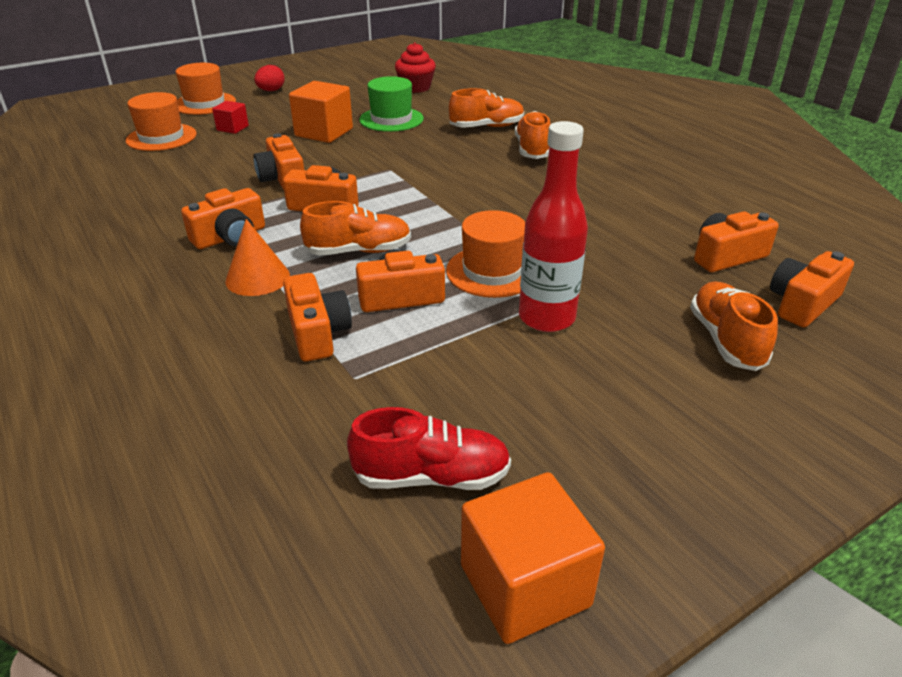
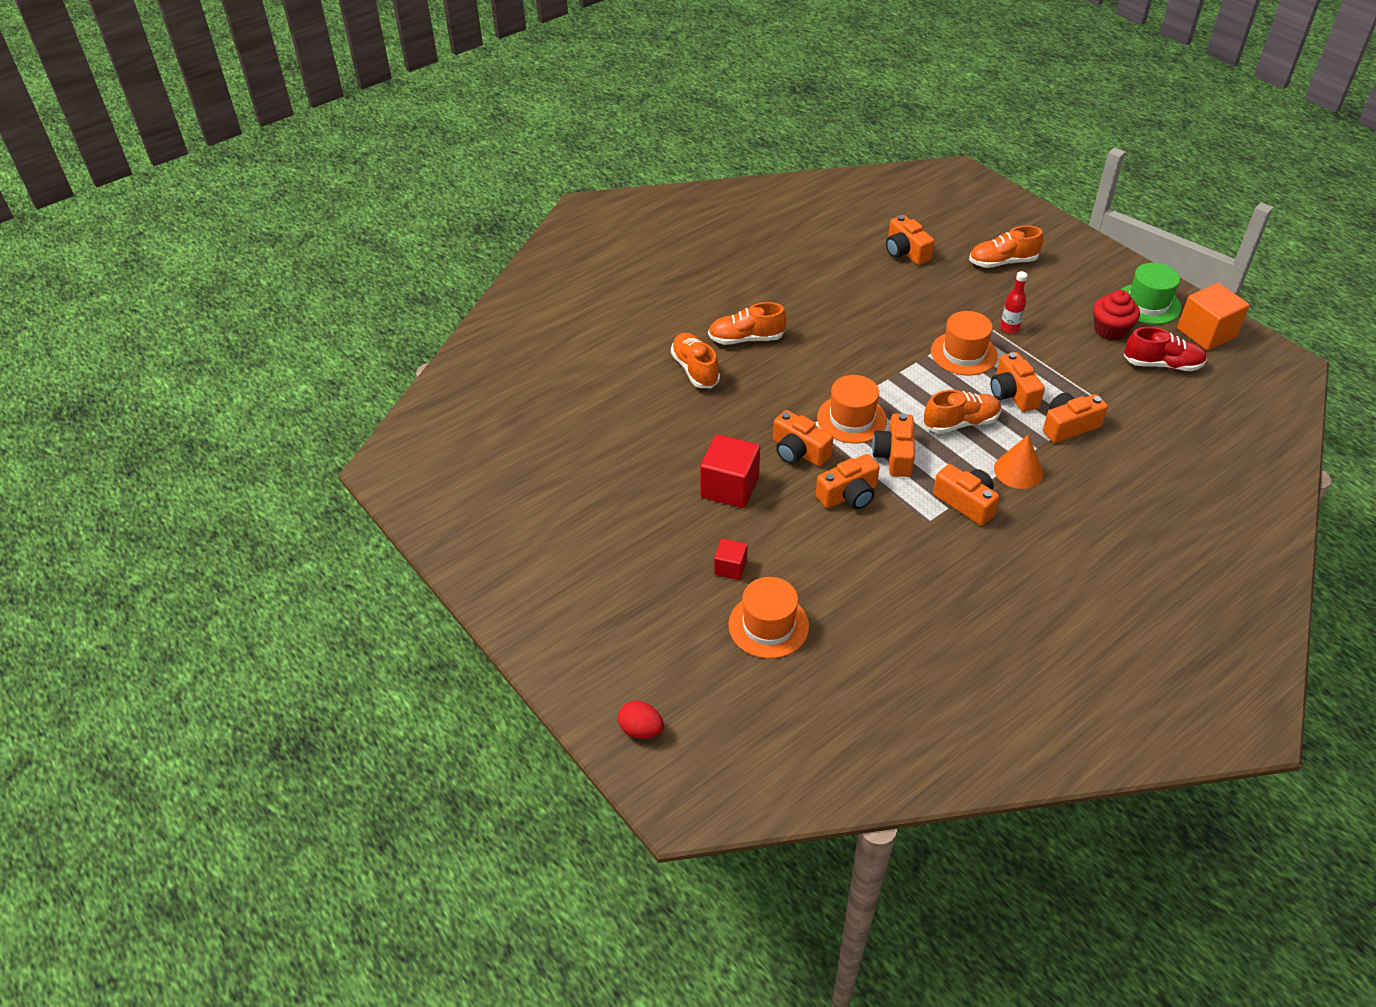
camera: 95 degrees left, 10 degrees up
orange hat [176,63,236,115] -> orange hat moved to [817,375,887,443]
red egg [254,65,285,91] -> red egg moved to [618,701,664,739]
orange cube [289,81,353,143] -> red cube [700,434,760,508]
orange shoe [300,201,411,256] -> orange shoe turned 90 degrees clockwise [924,390,1001,434]
red shoe [347,407,511,490] -> red shoe turned 105 degrees clockwise [1124,327,1207,371]
green hat [359,76,424,132] -> green hat moved to [1121,263,1181,324]
red cupcake [395,42,436,93] -> red cupcake moved to [1093,290,1140,341]
red bottle [519,121,588,332] -> red bottle [1000,271,1027,334], size x0.54
orange camera [770,251,854,327] -> orange camera moved to [773,410,833,466]

